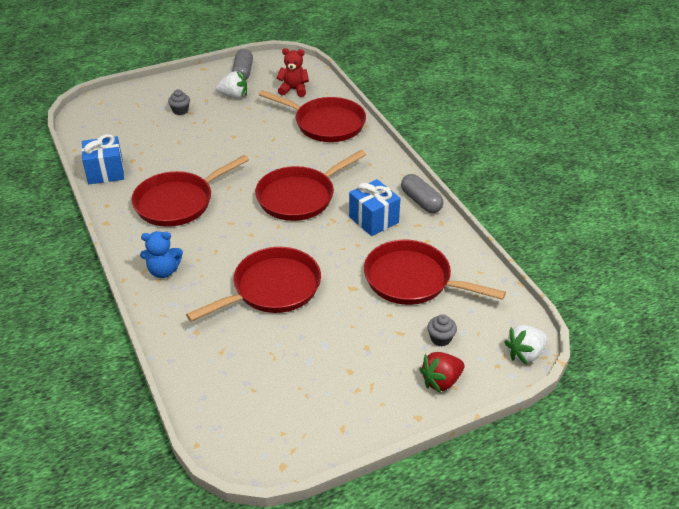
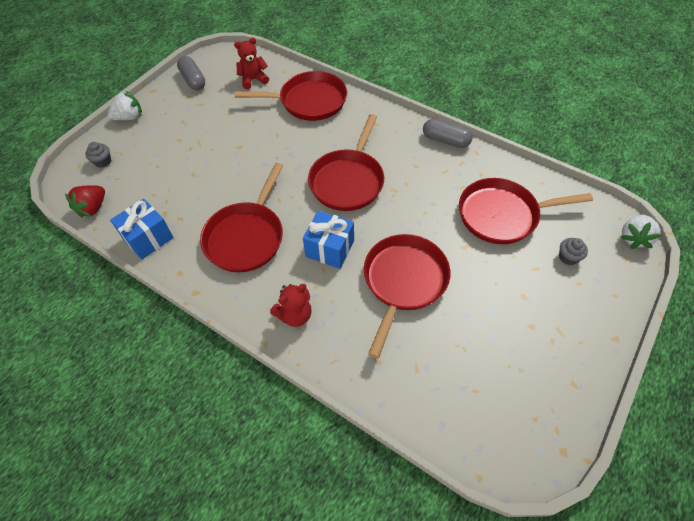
camera: 30 degrees left, 15 degrees up
blue teddy bear [140,231,183,278] -> red teddy bear [270,284,312,327]
grey cupcake [168,89,190,115] -> grey cupcake moved to [85,142,111,168]
white strawberry [216,71,247,99] -> white strawberry moved to [108,90,142,120]
blue gift [349,179,400,236] -> blue gift moved to [303,210,354,269]
red strawberry [419,352,464,393] -> red strawberry moved to [65,185,105,218]

